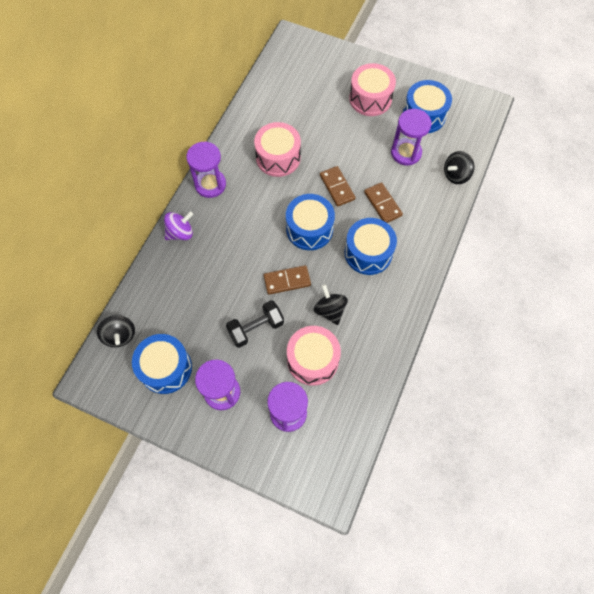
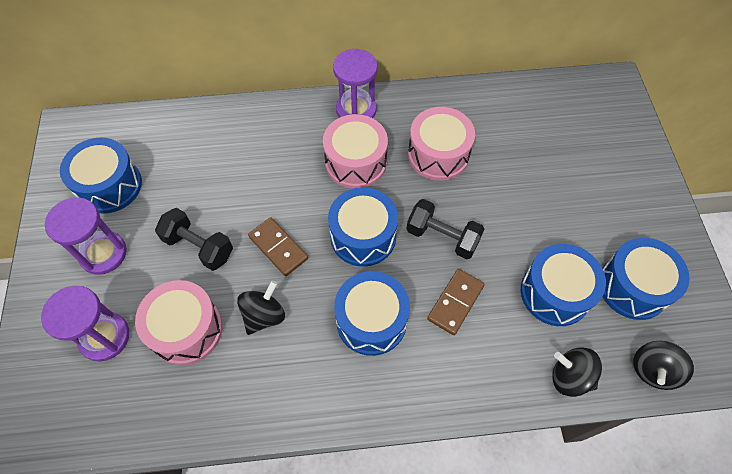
camera: 60 degrees right, 5 degrees down
black spinning top [97,315,135,347] -> black spinning top moved to [633,341,694,390]
purple spinning top [164,211,193,240] -> none
brown domino [320,166,356,207] -> black dumbbell [407,199,484,259]
pink drum [349,63,396,116] -> pink drum moved to [323,114,388,189]
purple hourglass [391,109,432,166] -> blue drum [521,244,606,326]

